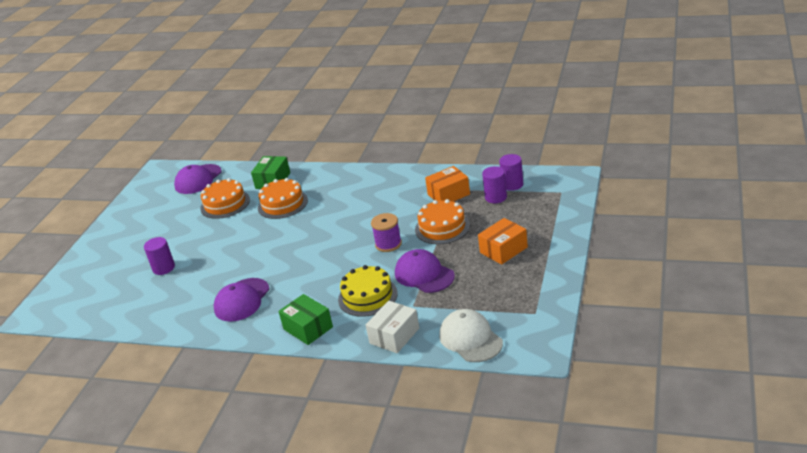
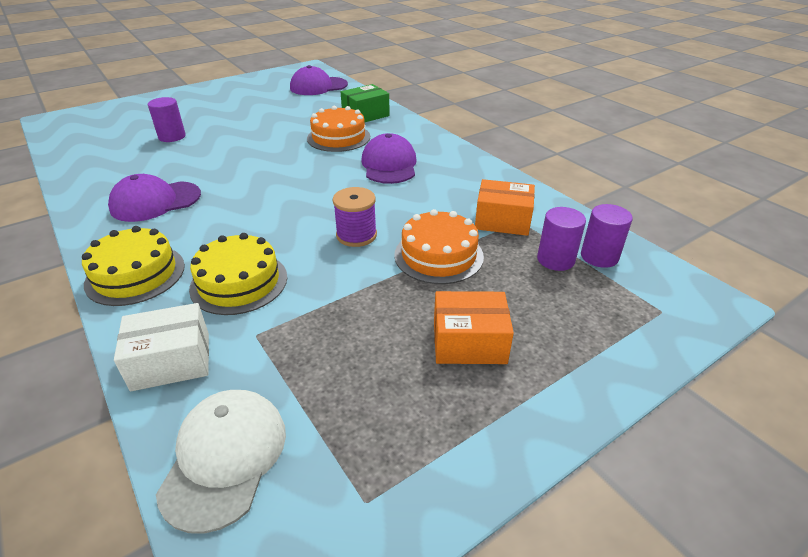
camera: 35 degrees right, 5 degrees up
orange cake [200,178,250,219] -> none
green box [278,294,333,345] -> yellow cake [82,226,185,306]
purple cap [395,249,455,293] -> purple cap moved to [361,133,417,184]

